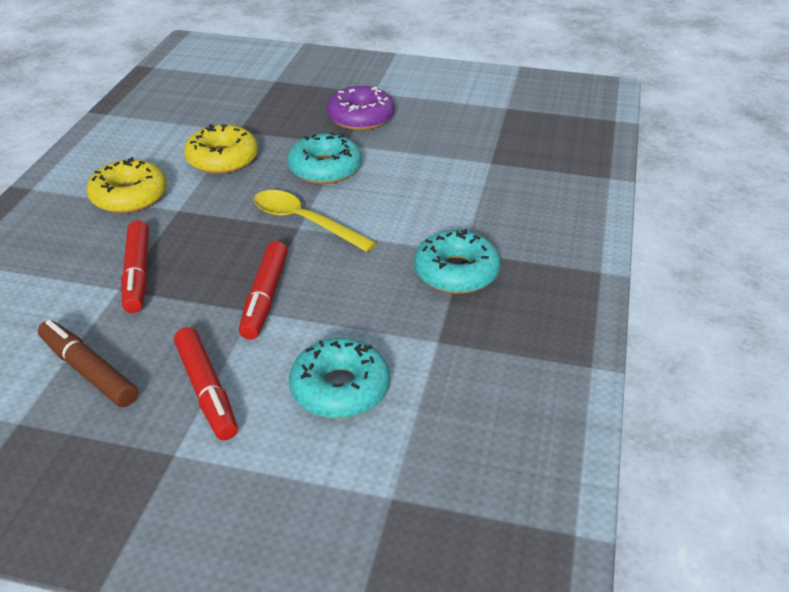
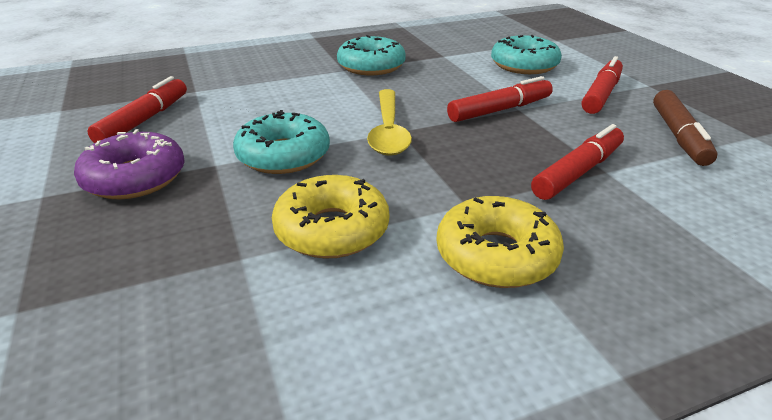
camera: 125 degrees left, 5 degrees down
none -> red marker [88,76,187,143]

